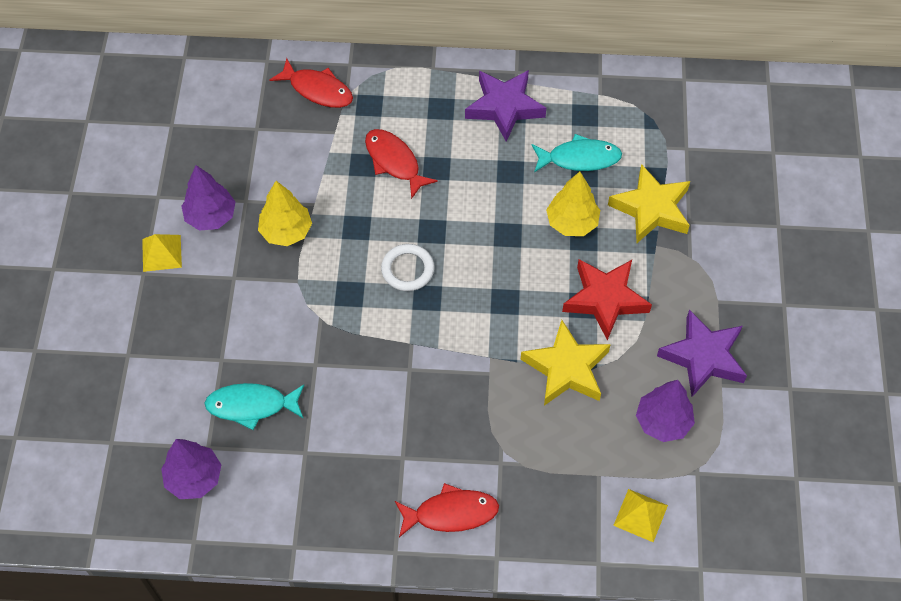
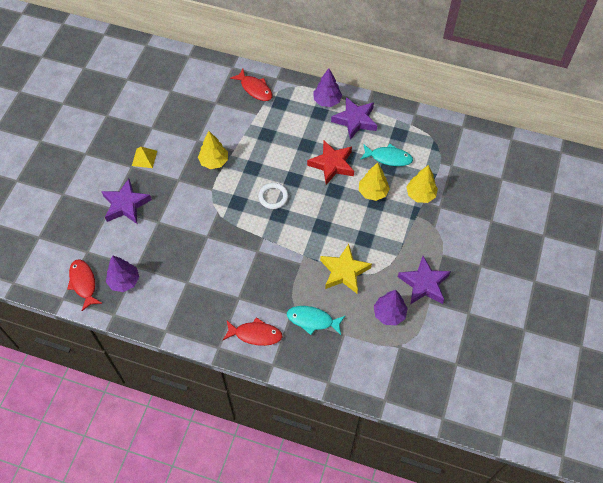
camera: 15 degrees right, 0 degrees up
purple tree [181,165,235,231] -> purple tree moved to [314,68,342,107]
turquoise fish [204,383,304,430] -> turquoise fish moved to [287,306,346,335]
red fish [365,129,438,199] -> red fish moved to [67,259,102,311]
red star [562,259,652,340] -> red star moved to [307,141,354,185]
yellow star [608,164,690,243] -> yellow tree [406,165,438,203]
yellow pyramid [613,489,668,542] -> none
none -> purple star [101,179,152,224]

